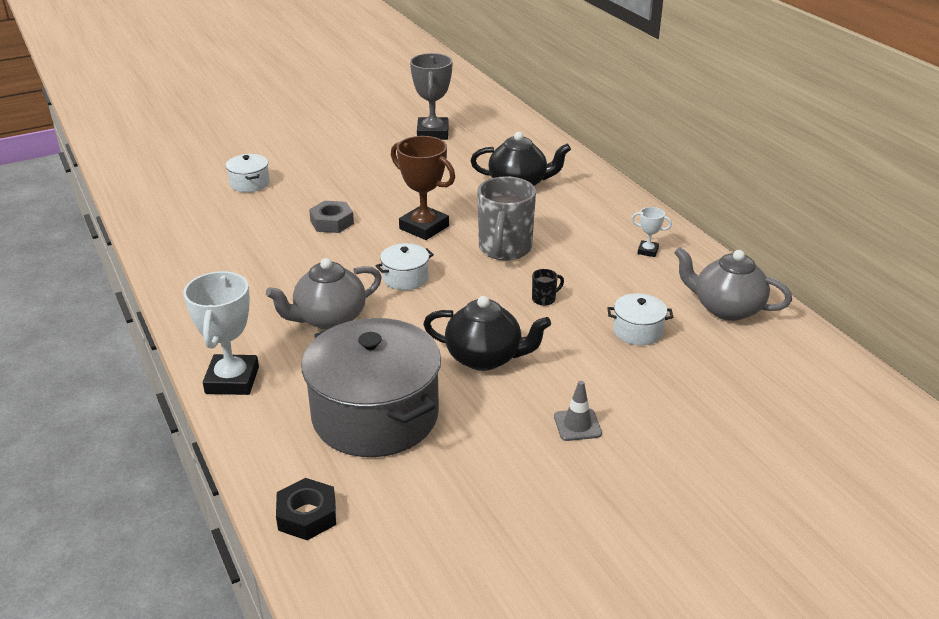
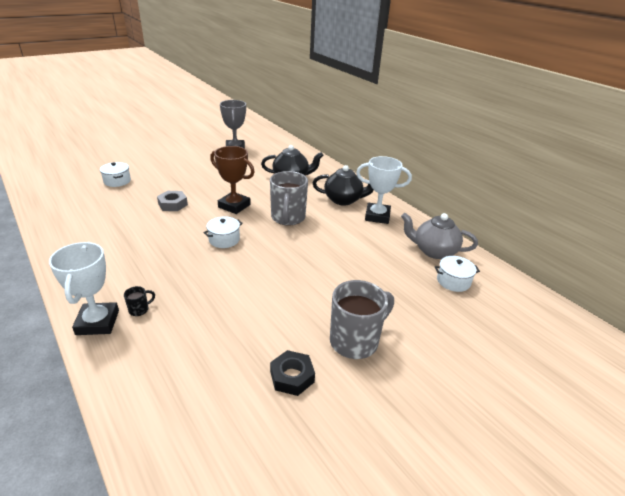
camera: 10 degrees left, 0 degrees up
grey teapot [266,258,382,330] -> none
black nut [276,478,336,540] -> black nut moved to [270,350,315,396]
grey pot [301,318,441,457] -> none
black teapot [423,296,551,371] -> black teapot moved to [313,165,374,205]
black mug [532,269,564,306] -> black mug moved to [124,286,155,316]
grey traffic cone [554,381,602,441] -> grey mug [330,280,394,359]
white pot [607,293,673,345] -> white pot moved to [435,256,480,292]
white trophy [631,207,672,257] -> white trophy [356,156,412,224], size x2.09

